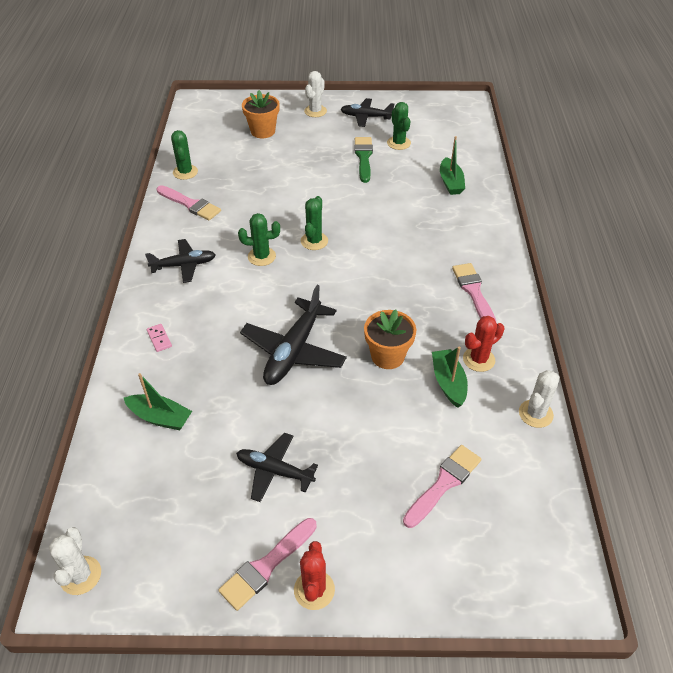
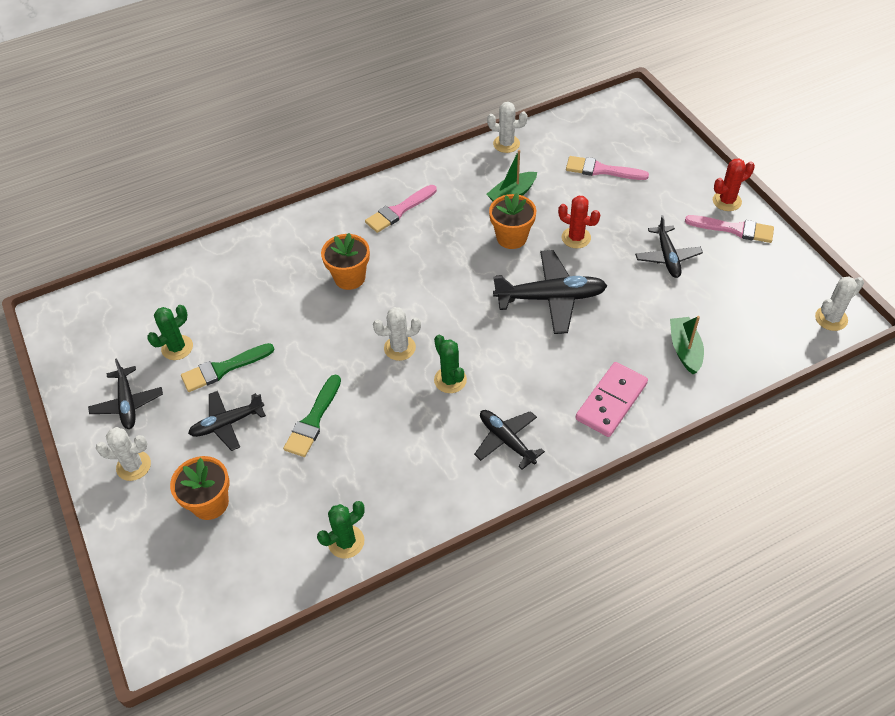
camera: 115 degrees left, 5 degrees up
pink domino [147,324,172,352] -> pink domino [575,362,648,437], size x2.30
pink brush [157,185,221,220] -> none
green cactus [301,196,328,250] -> white cactus [373,307,421,361]
green boat [440,136,465,195] -> none
red cactus [463,316,504,372] -> red cactus moved to [558,196,600,248]
none -> black plane [188,391,266,451]
none -> green brush [283,374,341,457]
none -> orange flower pot [321,233,370,290]

